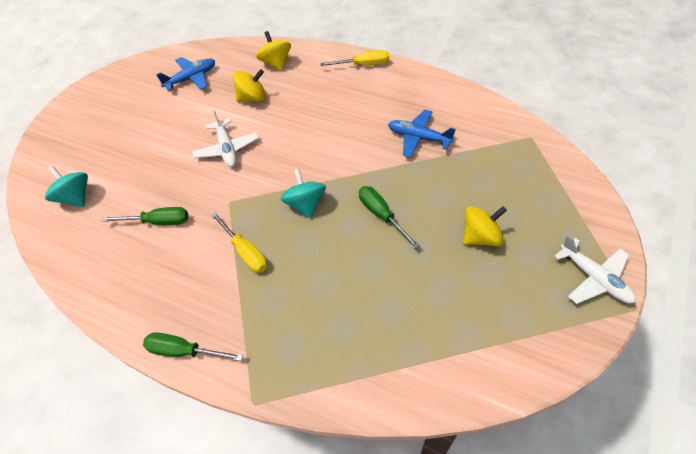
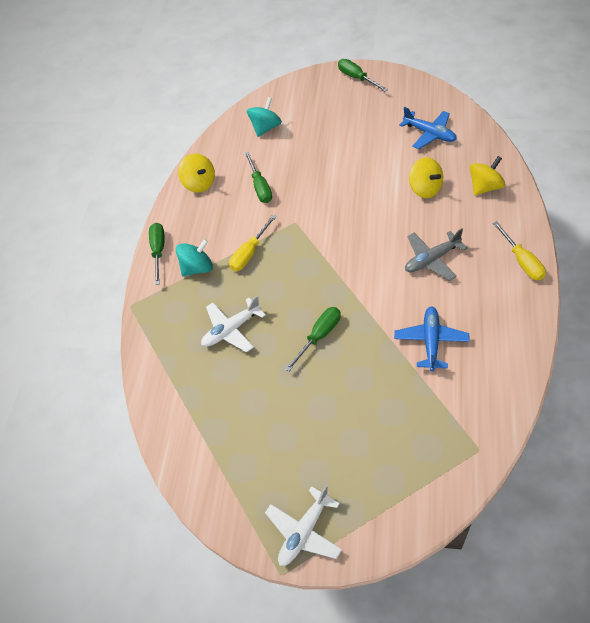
camera: 75 degrees right, 0 degrees up
white plane [192,110,259,167] -> white plane moved to [201,296,266,353]
turquoise spinning top [281,169,326,218] -> turquoise spinning top moved to [176,239,213,276]
yellow spinning top [463,206,507,246] -> yellow spinning top moved to [178,153,215,193]
none -> green screwdriver [338,59,388,92]
none -> grey plane [405,228,468,281]

